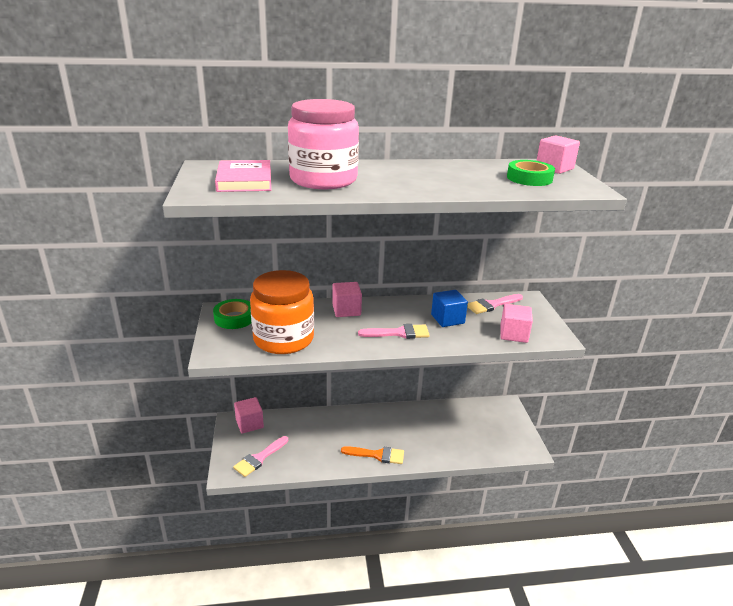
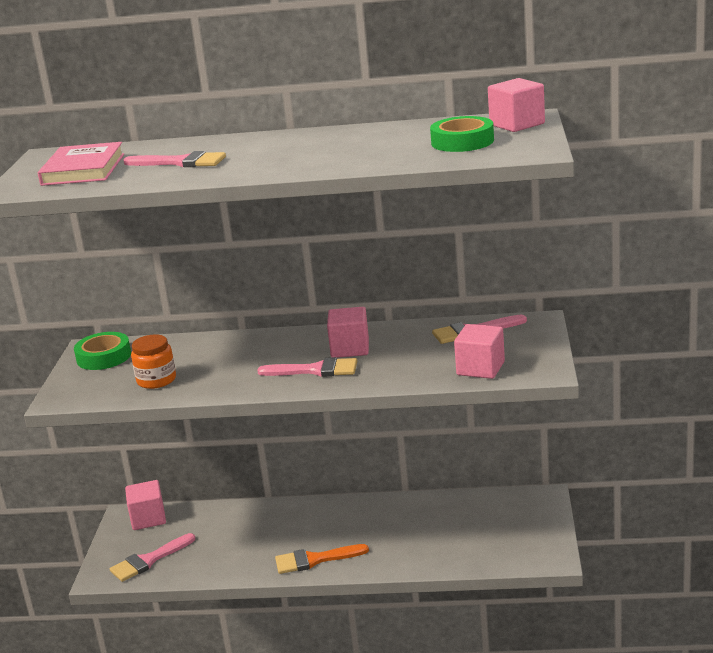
camera: 15 degrees right, 5 degrees down
orange jar [250,270,314,354] -> orange jar [131,334,176,389], size x0.49
pink jar [288,99,359,189] -> pink brush [123,151,226,167]
pink cube [332,282,362,317] -> pink cube moved to [327,307,369,358]
orange brush [341,446,404,464] -> orange brush turned 150 degrees clockwise [275,544,369,574]
blue cube [431,290,468,327] -> none

